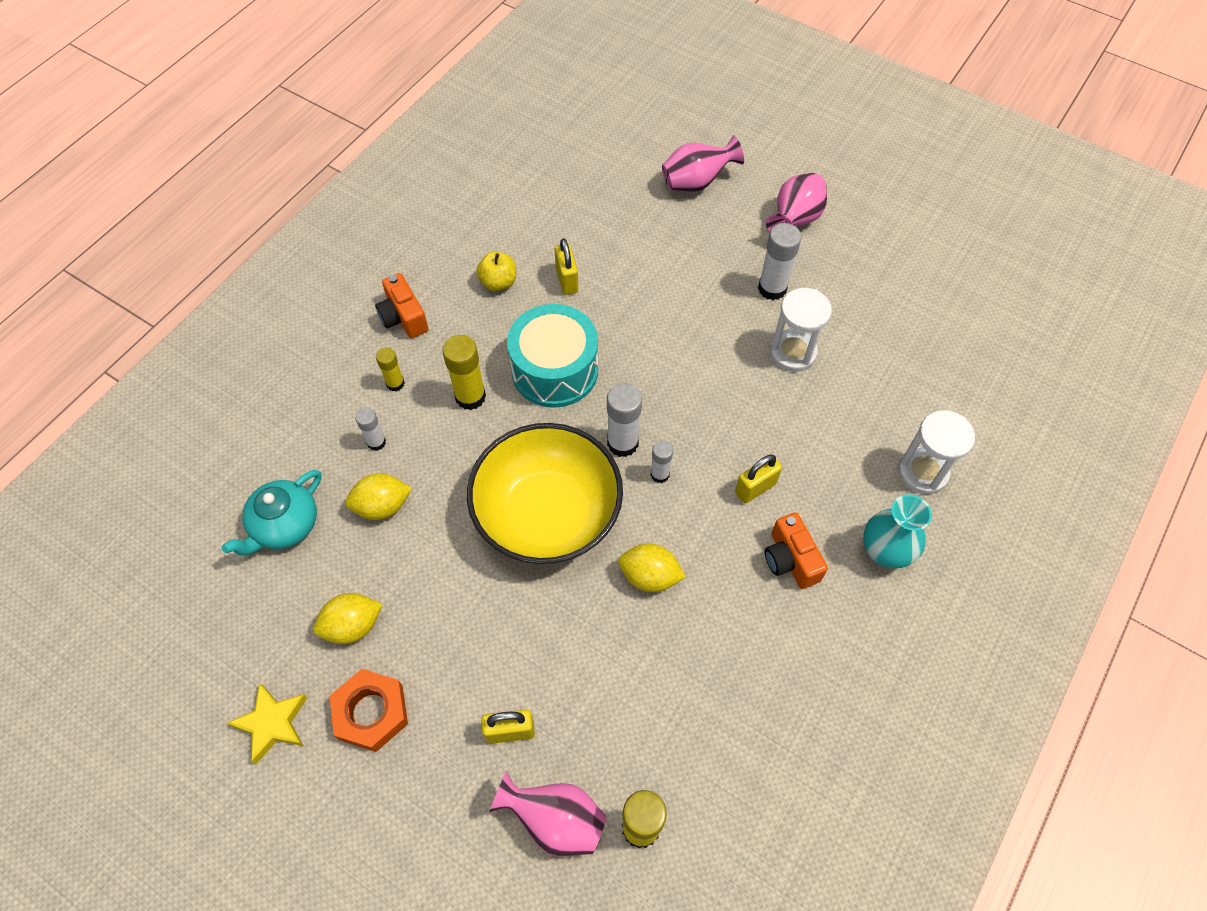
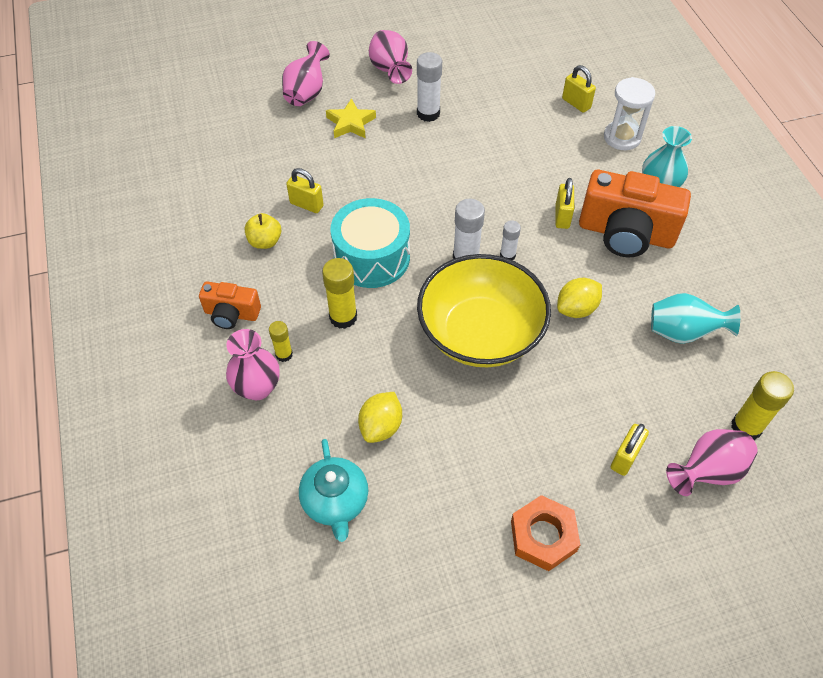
camera: 50 degrees left, 5 degrees down
yellow star [227,682,308,764] -> yellow star moved to [326,98,376,139]
yellow lemon [313,593,383,644] -> none
white glue stick [355,408,386,451] -> none
orange camera [764,512,828,589] -> orange camera [579,170,691,257], size x1.87
white hourglass [770,288,832,372] -> none
none -> pink vase [226,329,280,400]
none -> yellow padlock [562,65,596,113]
none -> turquoise vase [651,293,740,344]

